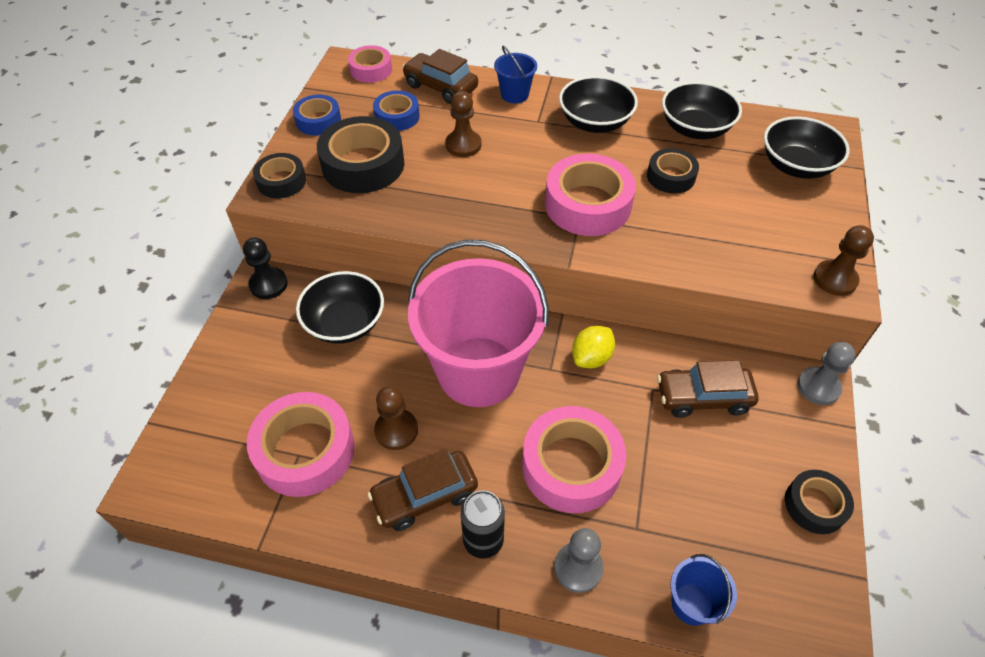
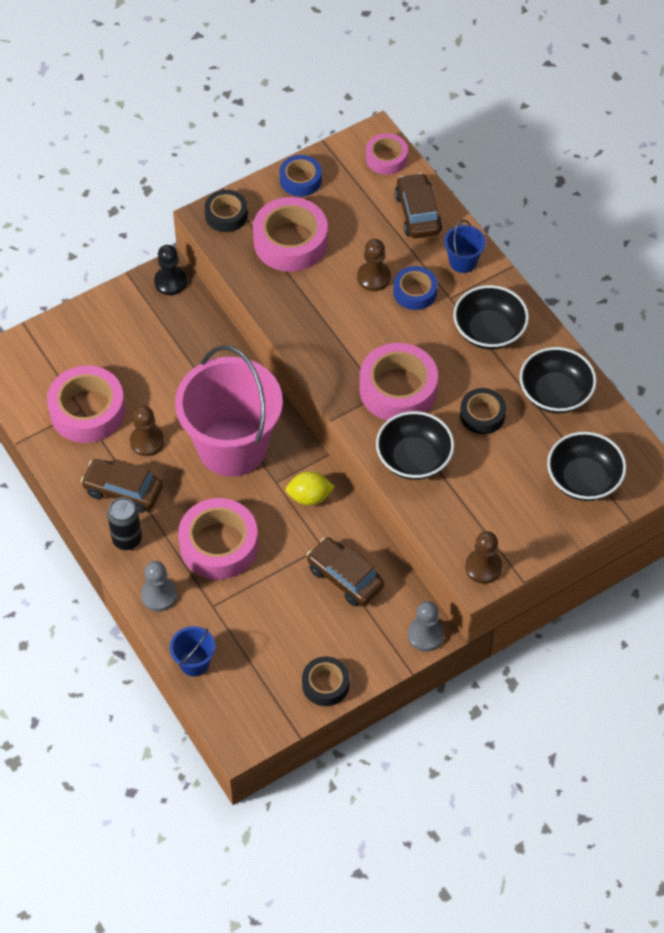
camera: 45 degrees right, 5 degrees up
black bowl [296,271,384,344] -> black bowl moved to [376,411,454,480]
black tape [317,116,404,193] -> pink tape [253,197,328,272]
blue tape [373,90,420,131] -> blue tape moved to [393,266,438,310]

